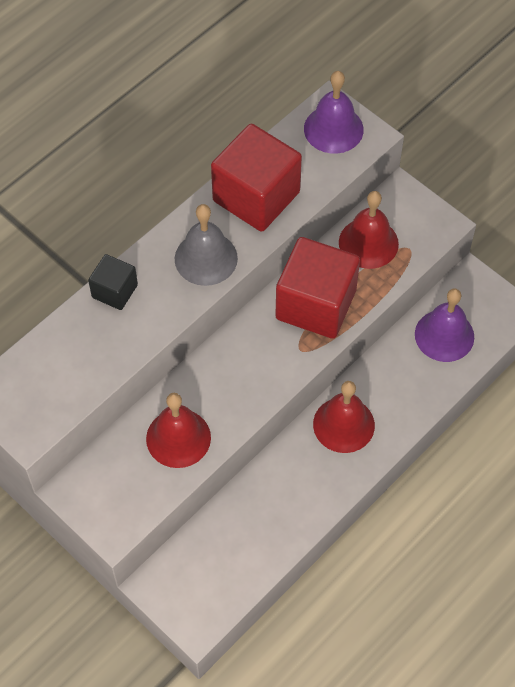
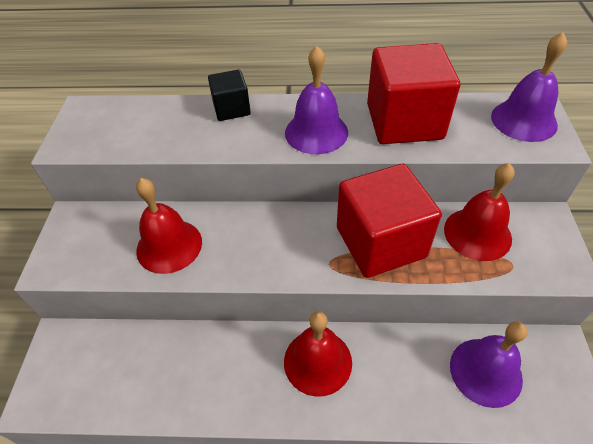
camera: 50 degrees right, 10 degrees down
grey bell [175,204,238,286] -> purple bell [285,46,348,154]

